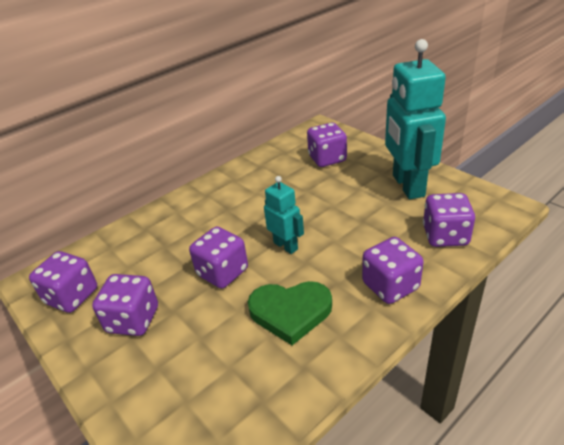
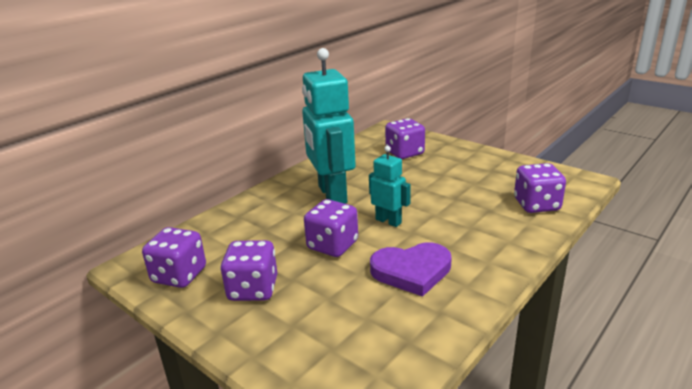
camera: 10 degrees left, 10 degrees down
green heart [248,281,332,345] -> purple heart [370,242,452,297]
purple dice [362,237,424,304] -> none
turquoise robot [385,39,446,199] -> turquoise robot moved to [302,48,356,204]

